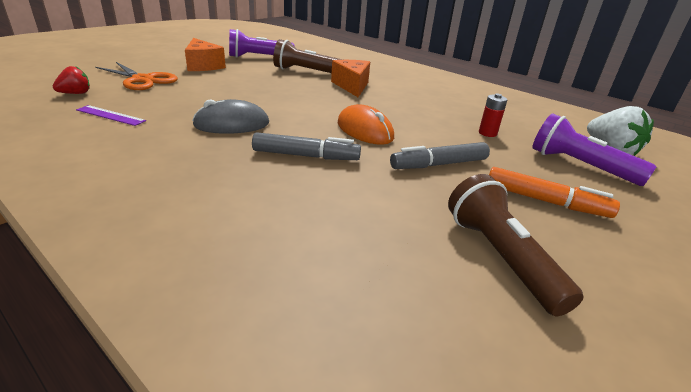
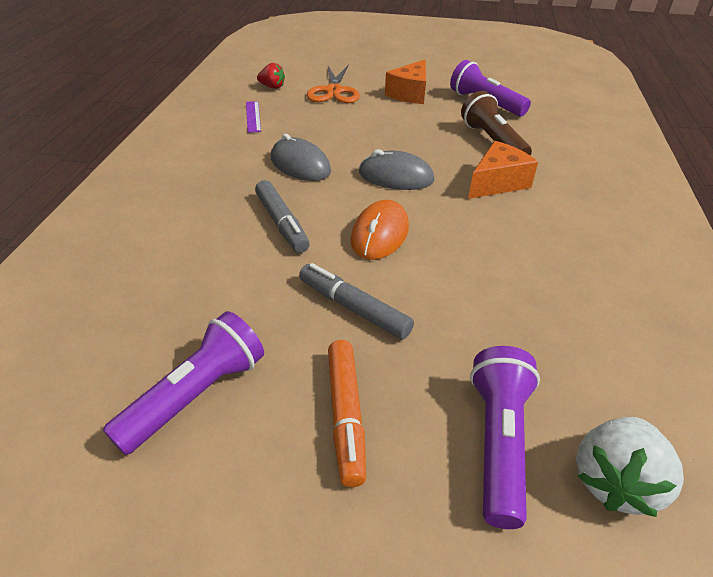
camera: 60 degrees right, 10 degrees up
brown flashlight [448,174,584,316] -> purple flashlight [103,311,264,455]
red battery [479,94,507,137] -> none
none -> grey mouse [359,149,434,190]

